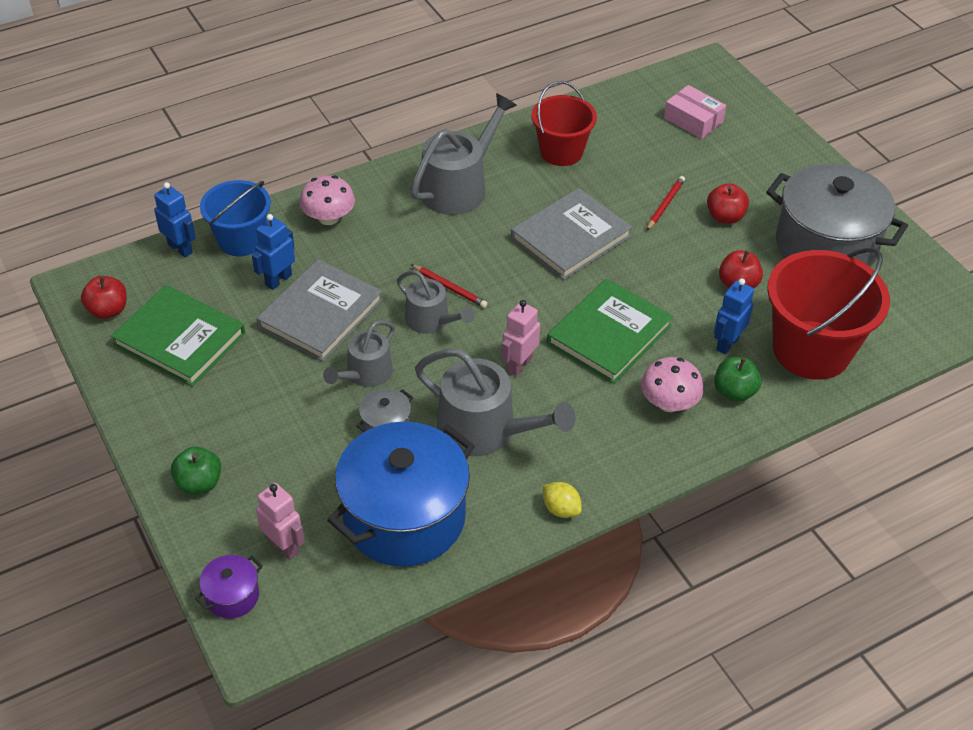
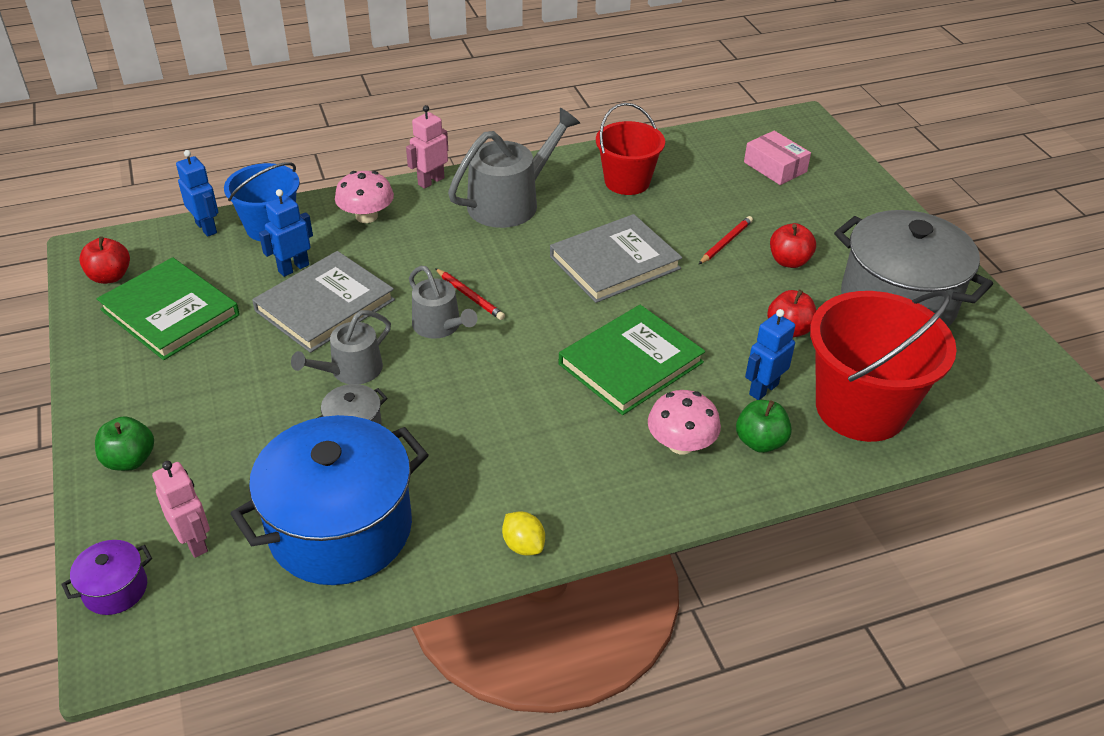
camera: 10 degrees right, 5 degrees down
grey watering can [415,349,576,456] -> none
pink robot [501,300,540,376] -> pink robot moved to [406,105,448,189]

